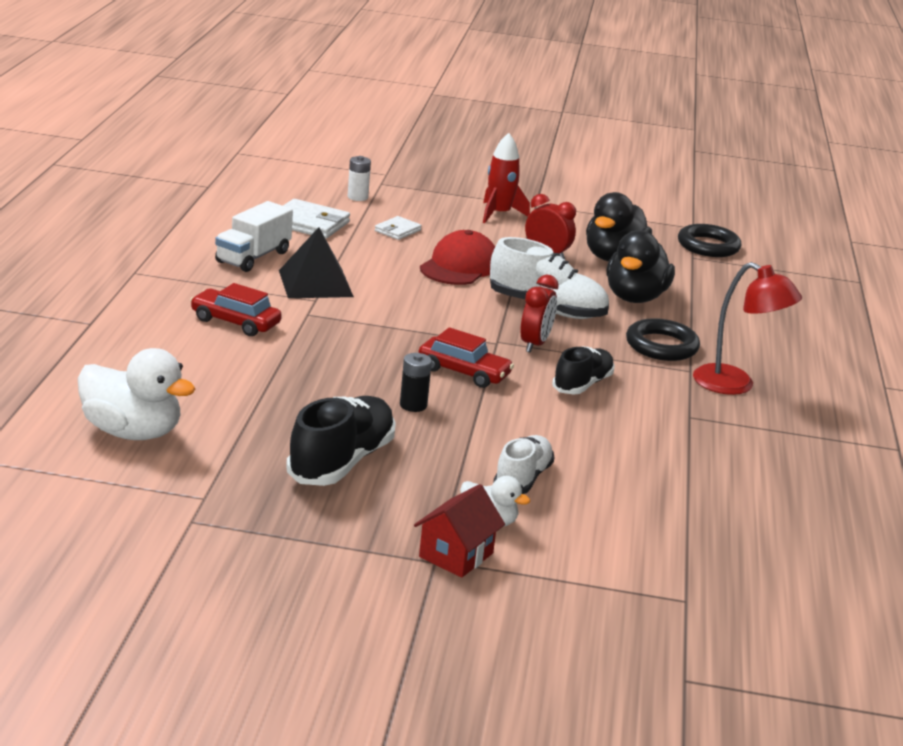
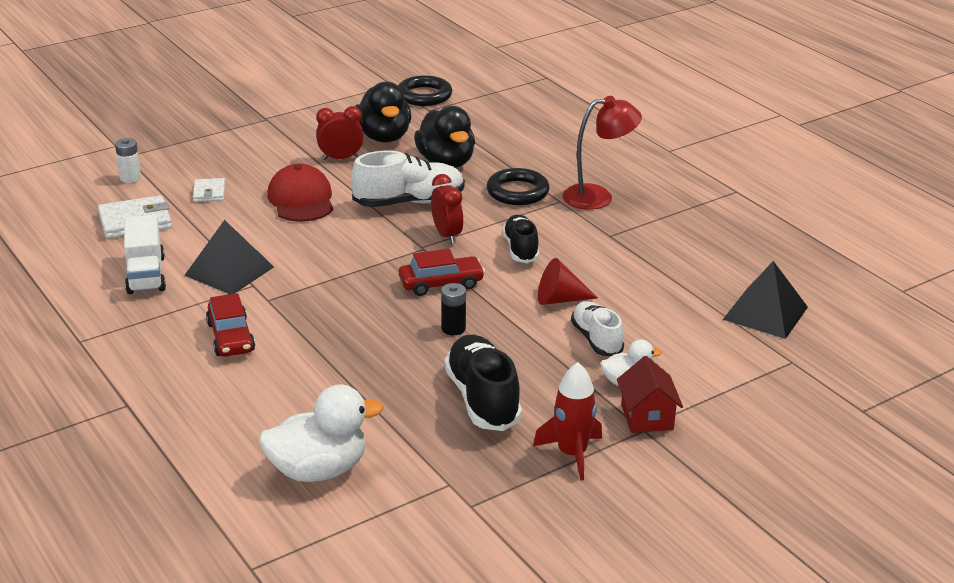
camera: 40 degrees left, 5 degrees up
red car [190,283,282,336] -> red car turned 90 degrees counterclockwise [206,293,255,357]
red rocket [483,133,530,223] -> red rocket moved to [533,362,602,481]
none -> red cone [538,258,598,305]
none -> black pyramid [723,261,808,339]

